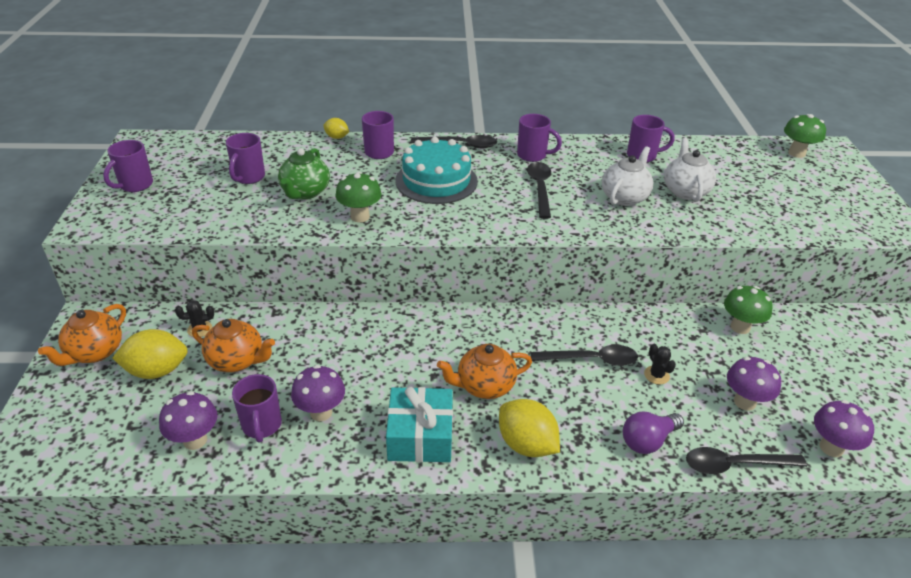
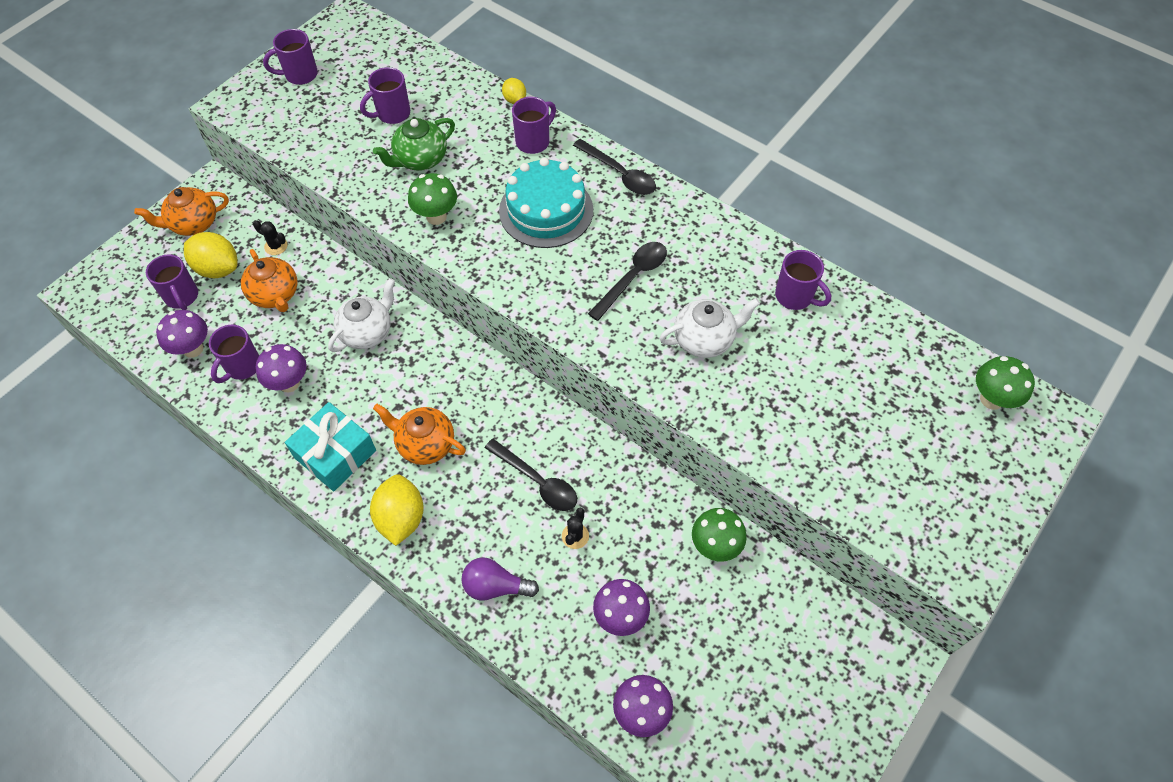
camera: 40 degrees right, 20 degrees up
purple mug [517,114,562,162] -> purple mug moved to [146,254,198,310]
white teapot [664,138,716,202] -> white teapot moved to [328,278,395,352]
black spoon [686,447,807,474] -> none

